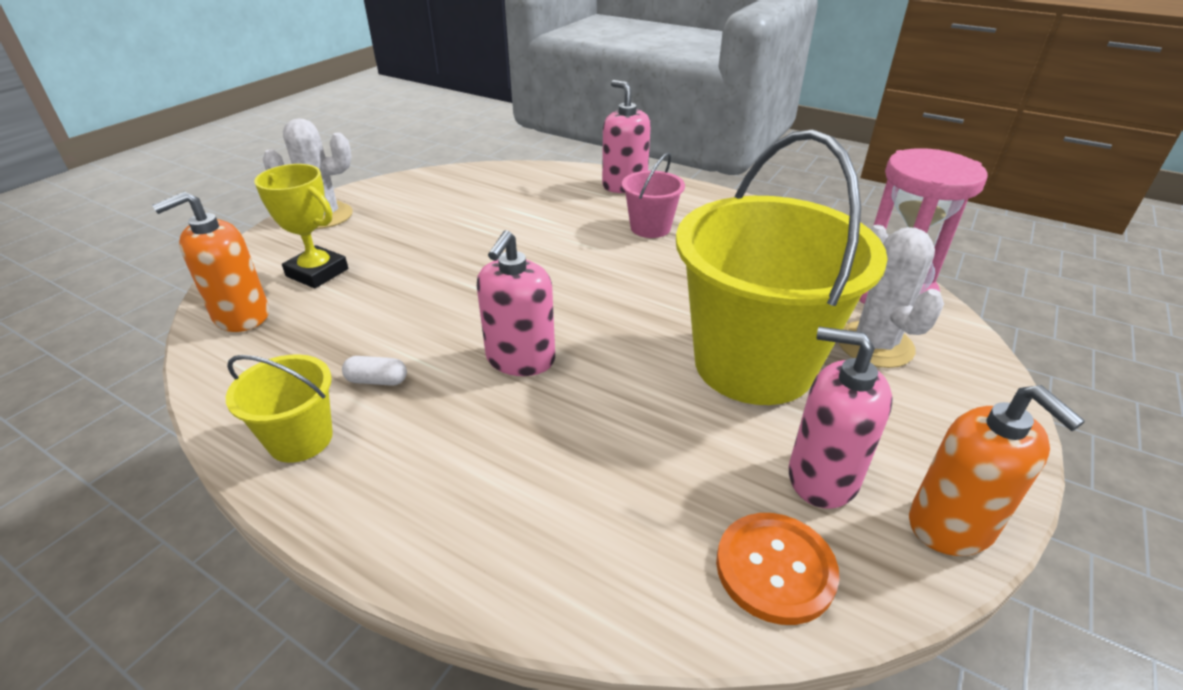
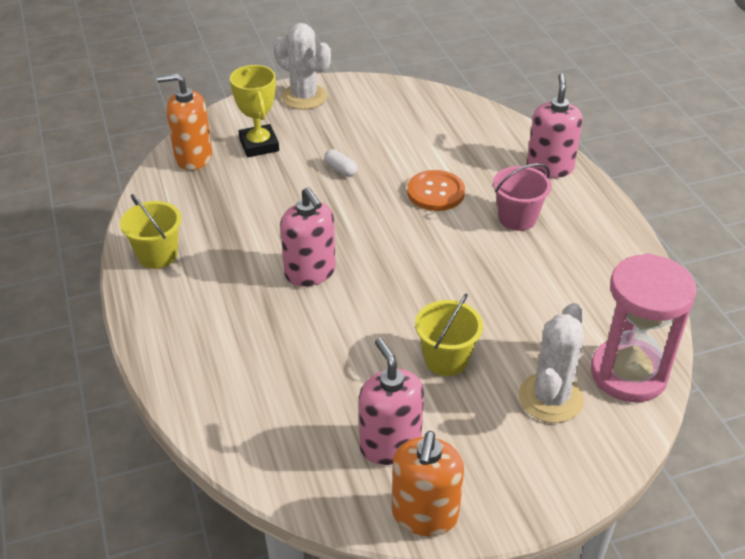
camera: 40 degrees right, 5 degrees up
white capsule [342,356,407,386] -> white capsule moved to [324,149,358,177]
pink soap dispenser [477,230,555,376] -> pink soap dispenser turned 90 degrees counterclockwise [280,187,336,287]
yellow bucket [676,130,888,405] -> yellow bucket [415,293,483,376], size x0.45
orange button [716,513,839,625] -> orange button moved to [407,170,465,211]

